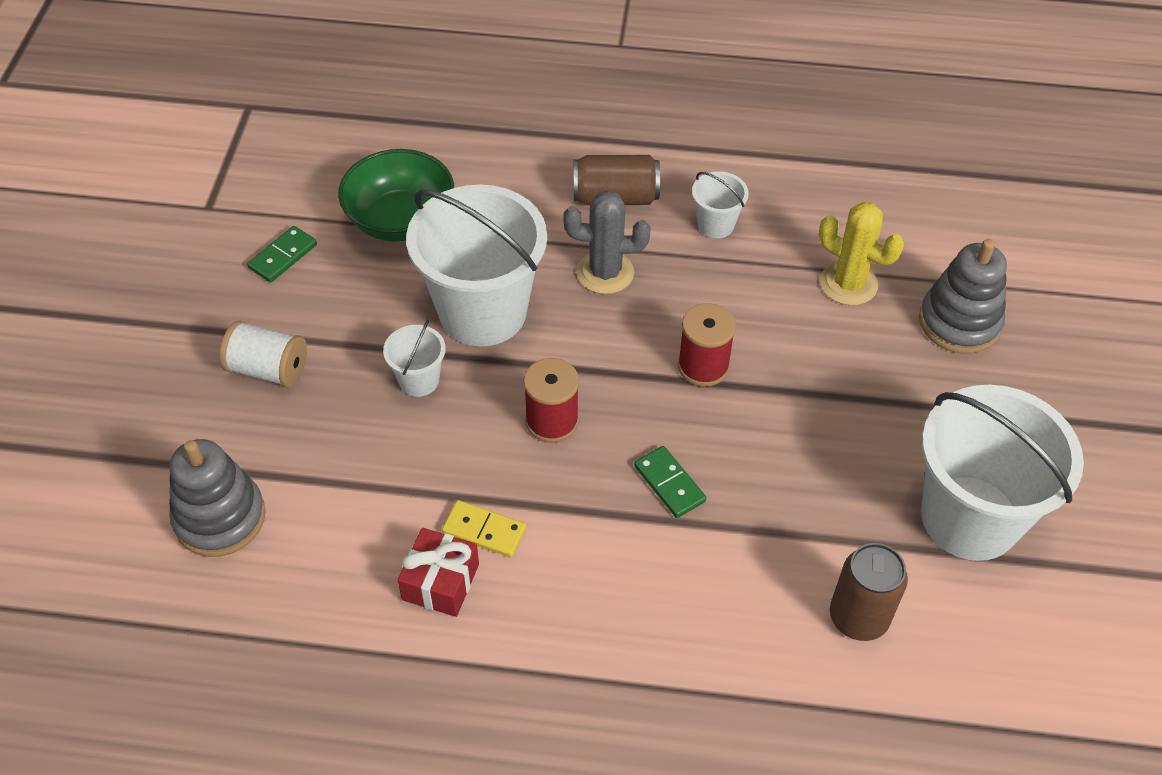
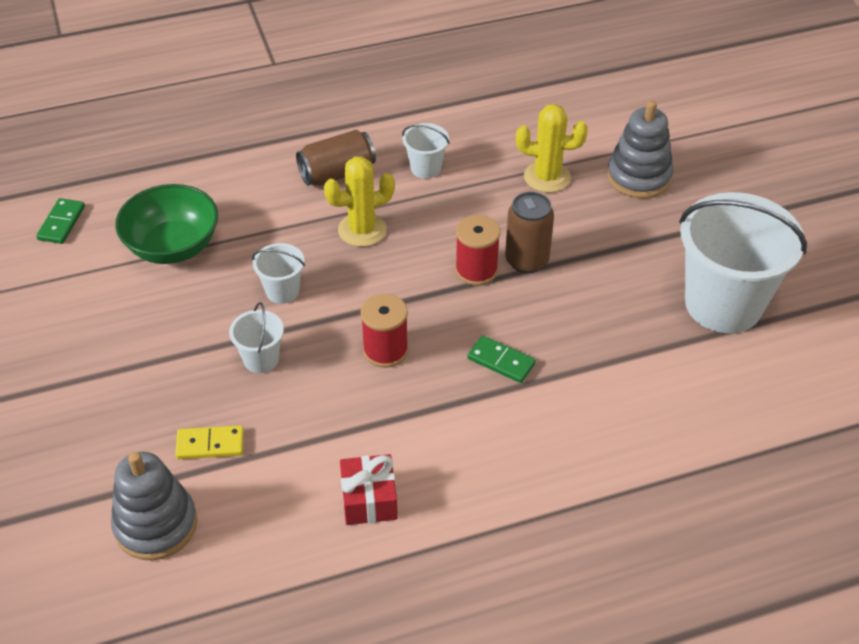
camera: 25 degrees left, 5 degrees down
white spool [220,320,307,388] -> none
green domino [247,226,317,283] -> green domino moved to [36,198,85,244]
white bucket [406,185,547,346] -> white bucket [252,243,305,304], size x0.44
yellow domino [442,500,526,557] -> yellow domino moved to [175,425,244,459]
grey cactus [563,190,651,294] -> yellow cactus [324,157,395,247]
brown can [830,543,908,641] -> brown can moved to [505,192,554,273]

